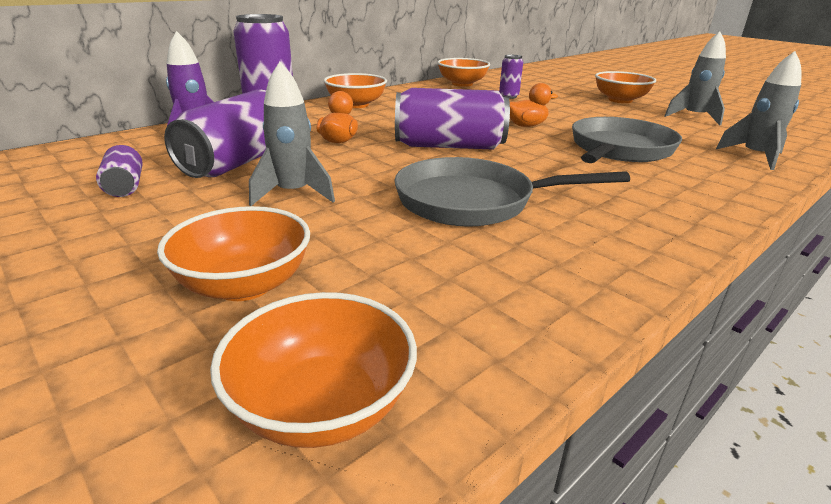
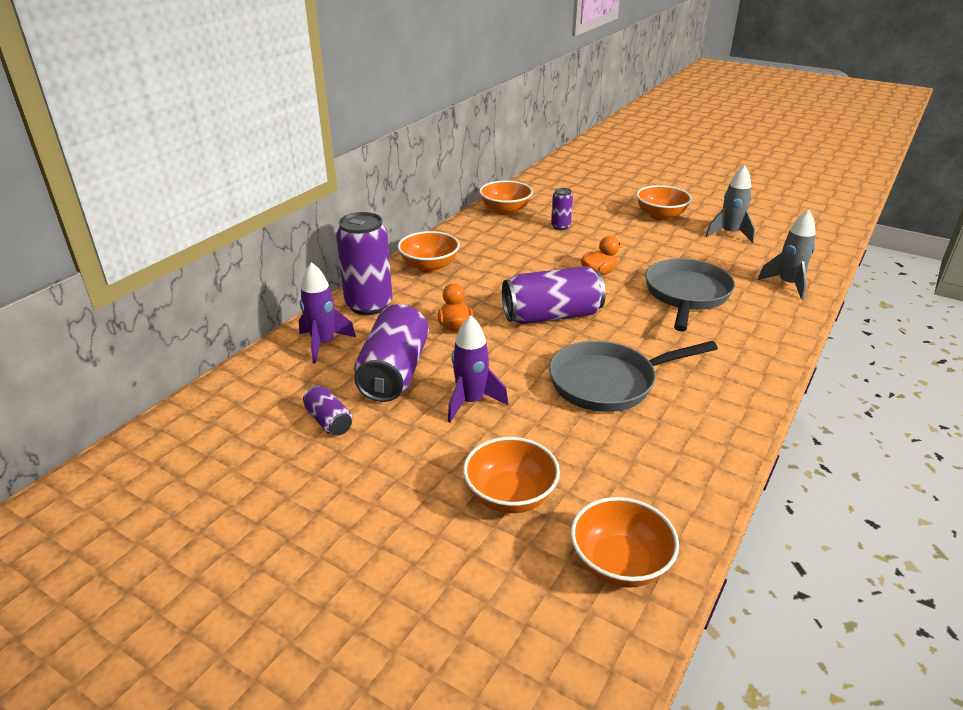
camera: 15 degrees left, 5 degrees up
grey rocket [249,62,335,206] -> purple rocket [448,315,508,422]

